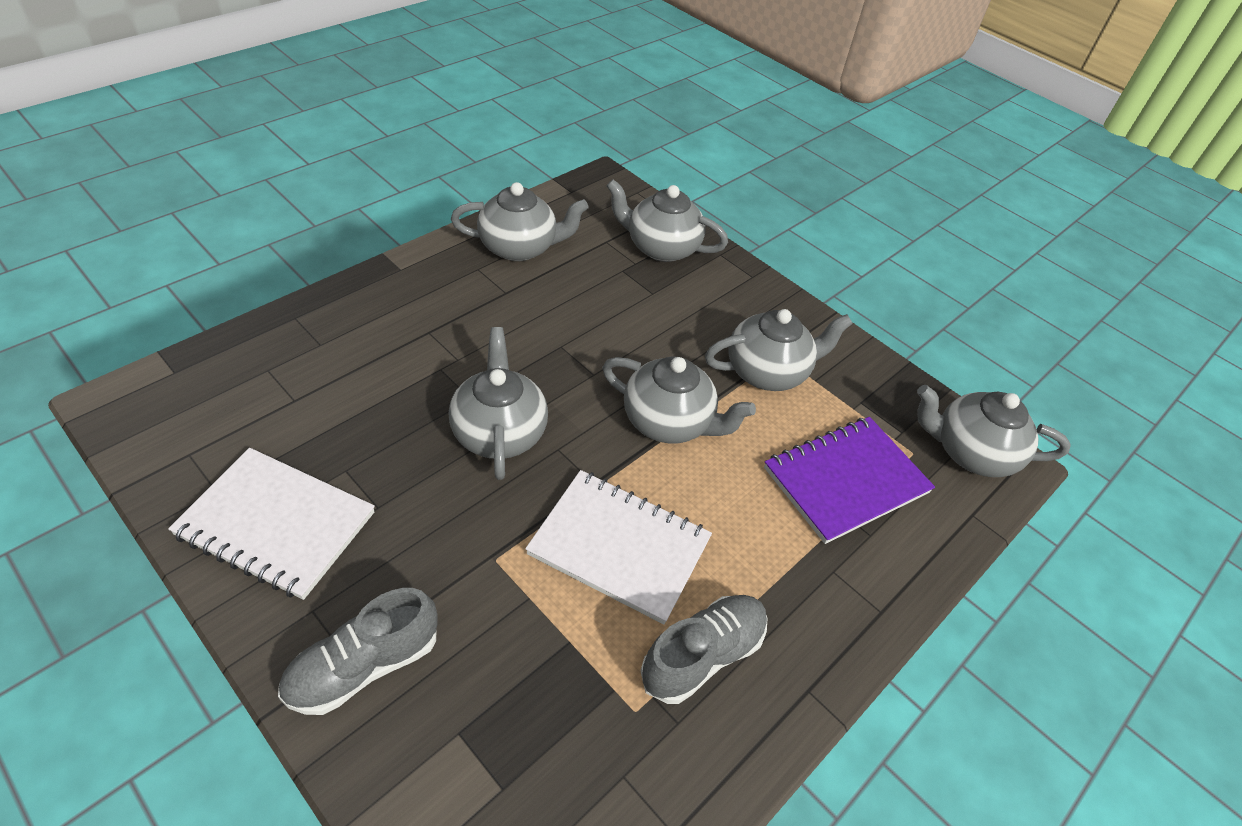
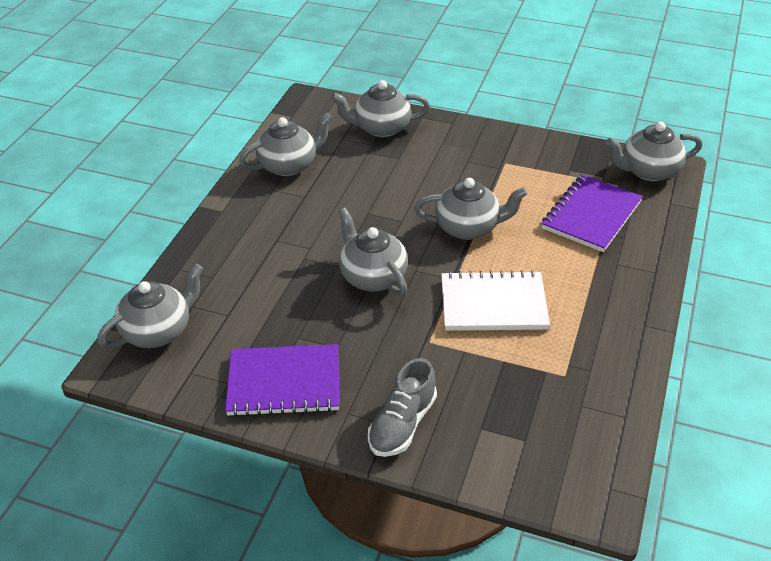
camera: 20 degrees left, 5 degrees down
white notebook [168,448,375,600] -> purple notebook [225,344,339,417]
grey shoe [641,595,767,704] -> none
grey teapot [705,309,853,391] -> grey teapot moved to [97,264,203,348]

